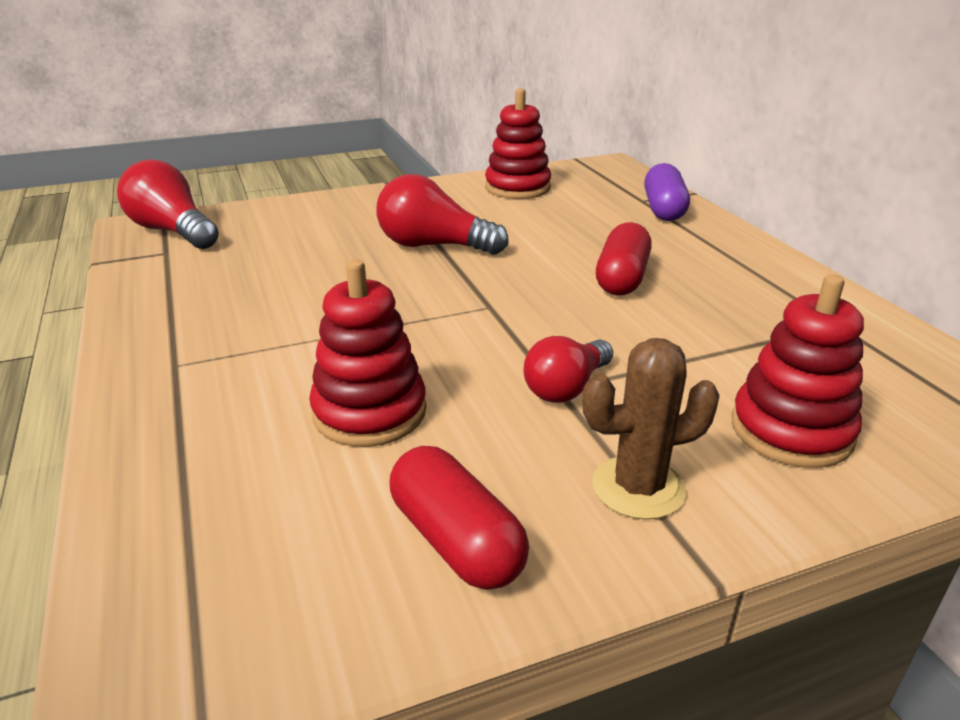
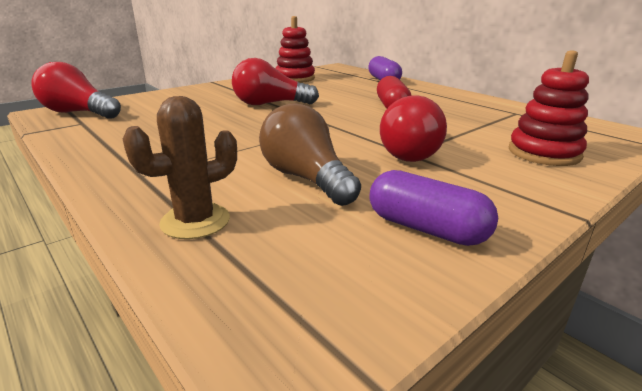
camera: 20 degrees left, 5 degrees down
red stacking toy [309,259,427,447] -> brown light bulb [259,103,361,206]
red capsule [389,446,529,590] -> purple capsule [370,170,498,246]
red light bulb [523,336,613,403] -> red light bulb [380,95,447,162], size x1.51
brown cactus [582,338,720,520] -> brown cactus moved to [123,96,237,239]

